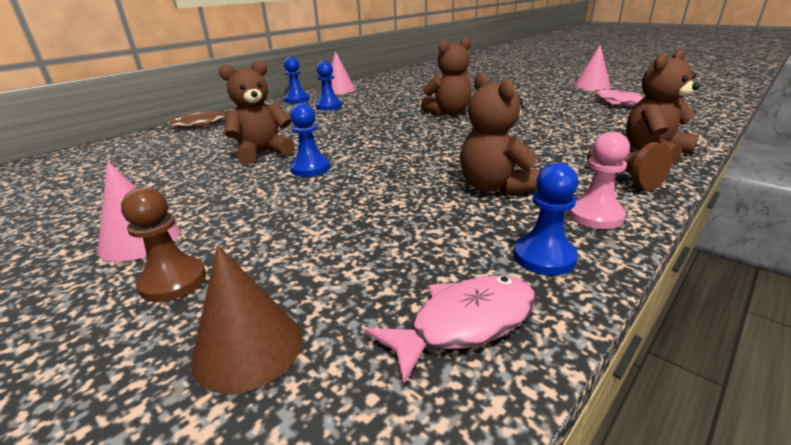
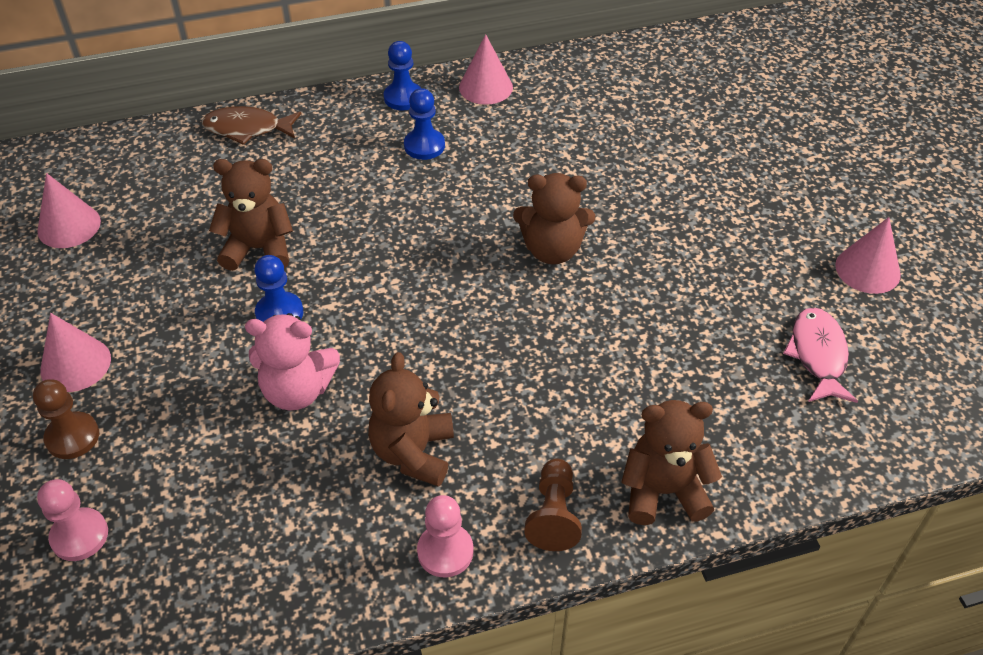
camera: 30 degrees right, 20 degrees up
brown cone [191,245,302,394] -> pink pawn [37,479,108,561]
pink fish [365,275,536,385] -> none
blue pawn [513,163,578,275] -> none
none -> pink cone [37,173,101,248]
none -> pink teddy bear [245,313,340,410]

